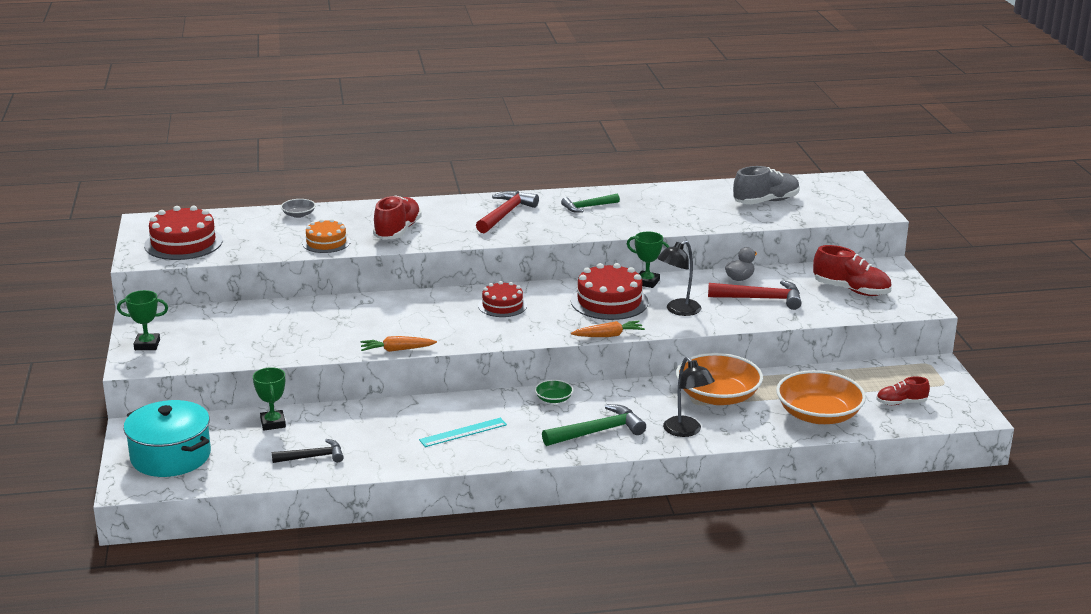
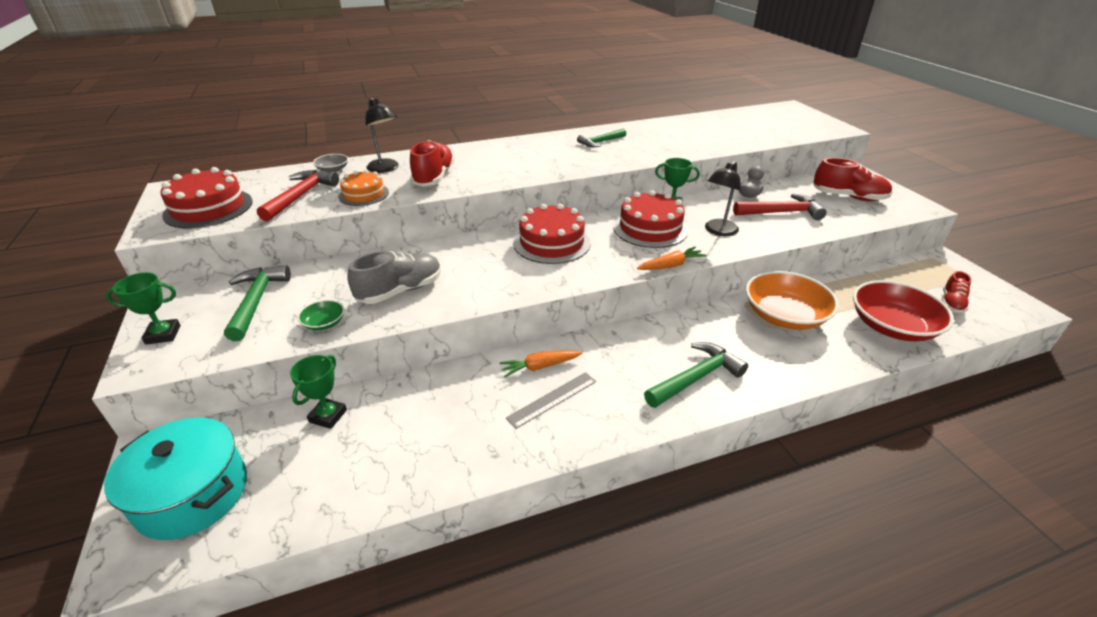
camera: 10 degrees left, 10 degrees up
green trophy [253,367,286,431] -> green trophy turned 45 degrees clockwise [290,355,347,429]
black hammer [272,439,344,463] -> none
orange carrot [360,336,437,352] -> orange carrot moved to [499,351,582,377]
turquoise ruler [419,418,507,447] -> grey ruler [506,372,596,429]
red hammer [476,191,539,233] -> red hammer moved to [257,170,339,221]
red cake [478,281,527,317] -> red cake [513,204,591,264], size x1.59
green bowl [535,380,573,403] -> green bowl moved to [298,300,345,330]
black lamp [663,357,715,437] -> black lamp moved to [366,98,399,173]
grey shoe [733,166,800,204] -> grey shoe moved to [347,251,441,304]
orange bowl [776,370,866,424] -> red bowl [853,280,954,341]
red shoe [876,377,930,405] -> red shoe turned 45 degrees counterclockwise [943,271,971,313]
none -> green hammer [224,265,291,341]

